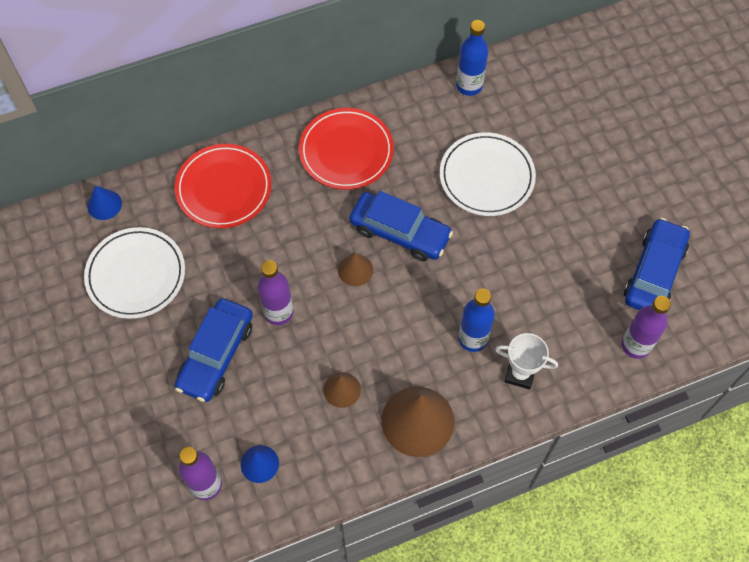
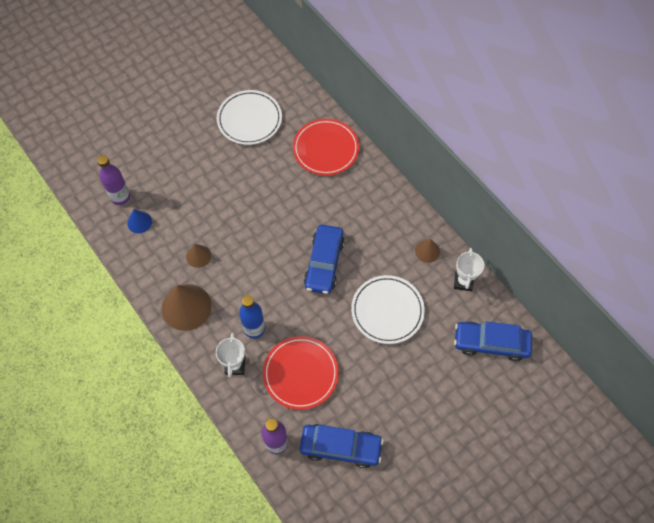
camera: 75 degrees right, 0 degrees up
blue cone [87,186,122,220] -> none
blue car [175,298,253,402] -> blue car moved to [454,322,532,361]
purple bottle [257,260,293,325] -> none
red plate [299,108,394,190] -> red plate moved to [263,336,339,410]
brown cone [338,253,373,286] -> brown cone moved to [415,239,440,263]
blue bottle [456,20,488,96] -> white trophy [454,248,484,291]

